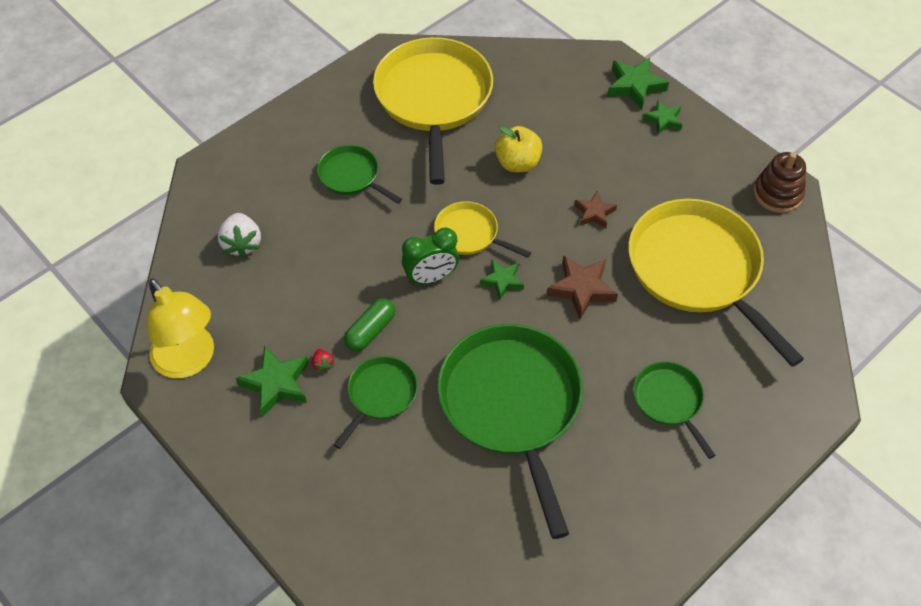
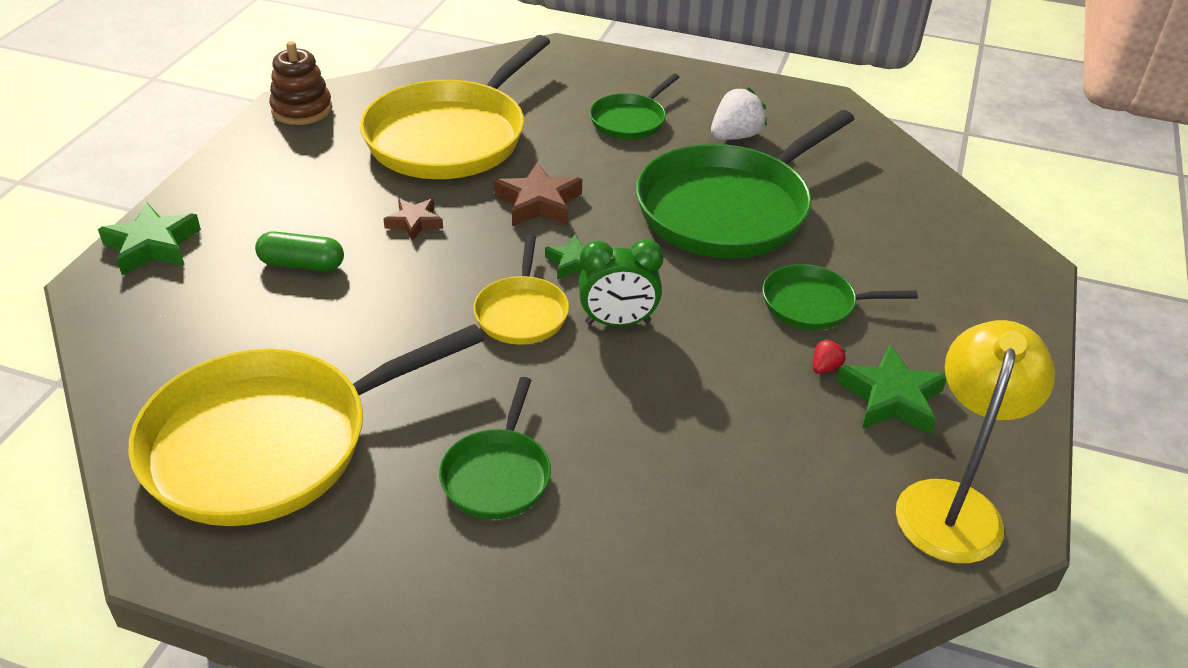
camera: 120 degrees left, 15 degrees down
white strawberry [218,213,261,258] -> white strawberry moved to [711,88,767,140]
green capsule [344,298,395,351] -> green capsule moved to [255,231,344,271]
green clock [402,227,459,285] -> green clock turned 135 degrees clockwise [579,239,664,327]
yellow apple [495,126,543,172] -> none
green star [643,100,682,135] -> none

